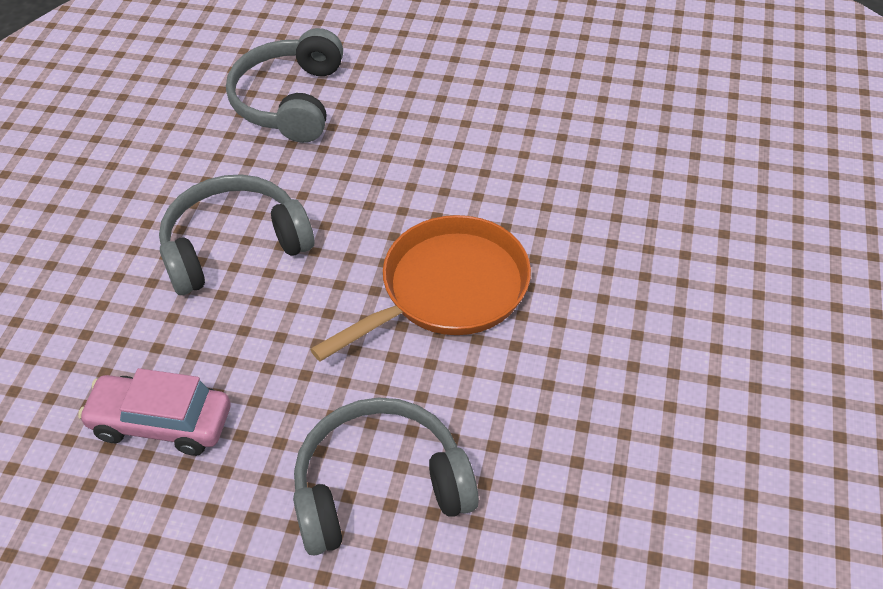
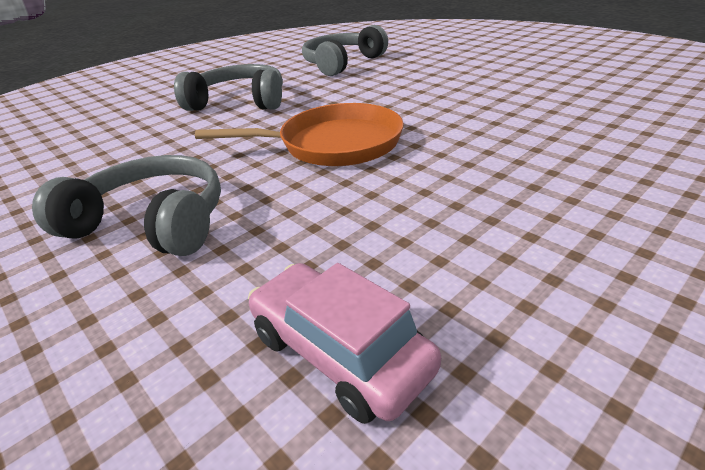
camera: 35 degrees right, 15 degrees down
pink car [78,368,230,456] -> pink car moved to [248,263,441,424]

